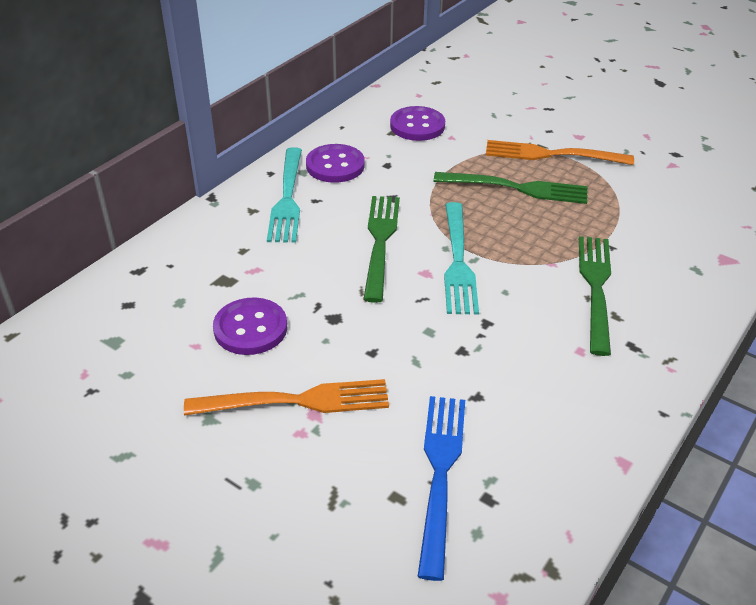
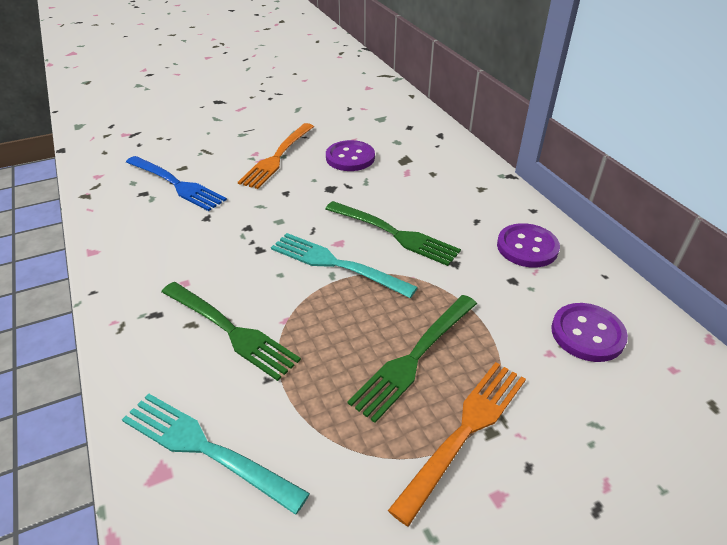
camera: 120 degrees right, 0 degrees up
turquoise fork [267,147,302,243] -> turquoise fork moved to [122,393,310,515]

